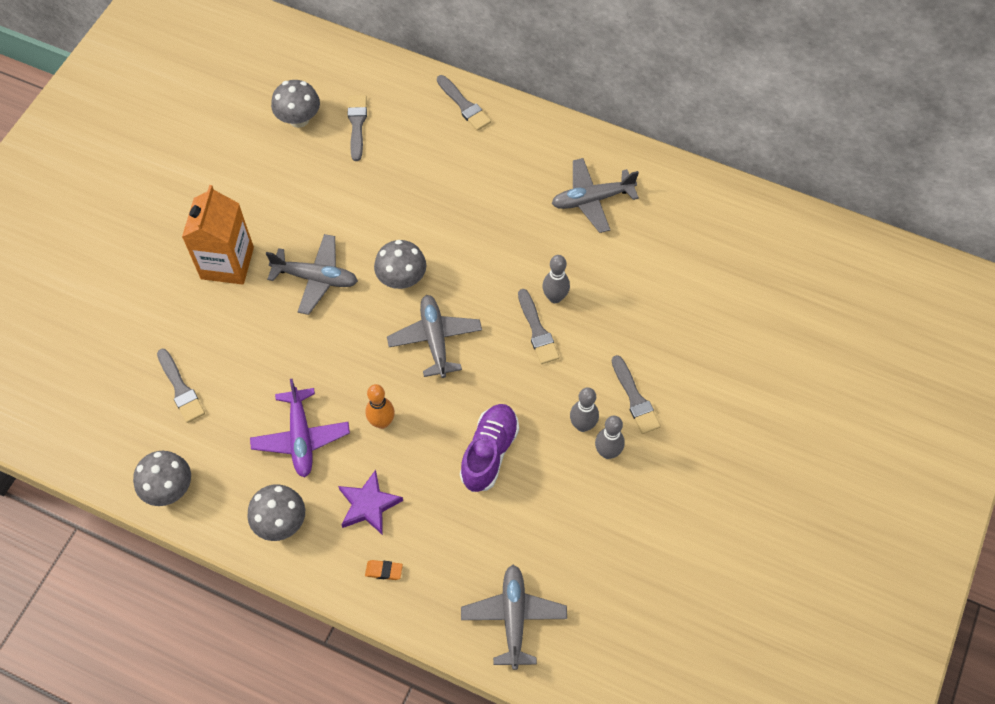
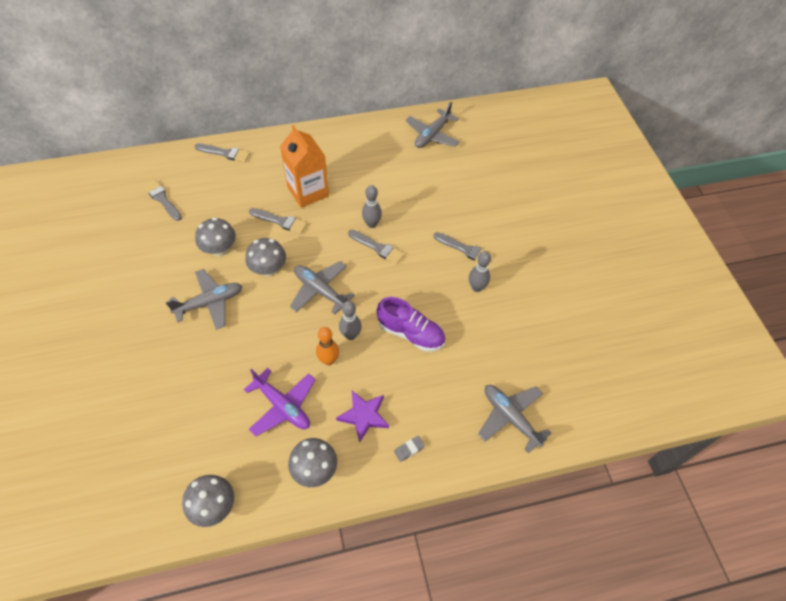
camera: 40 degrees left, 5 degrees down
grey brush [157,349,205,423] -> grey brush moved to [249,208,307,234]
orange carton [182,185,254,285] -> orange carton moved to [280,125,329,208]
grey mushroom [271,80,320,128] -> grey mushroom moved to [195,218,236,256]
orange eraser [365,560,403,580] -> grey eraser [394,436,425,462]
purple shoe [460,404,519,492] -> purple shoe turned 135 degrees clockwise [377,297,446,352]
grey plane [552,158,639,233] -> grey plane moved to [406,102,460,148]
grey bowling pin [570,388,599,432] -> grey bowling pin moved to [339,301,362,340]

